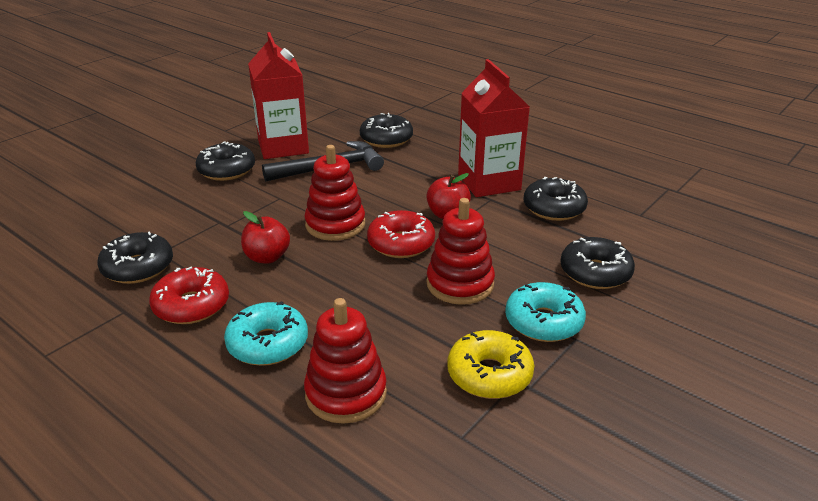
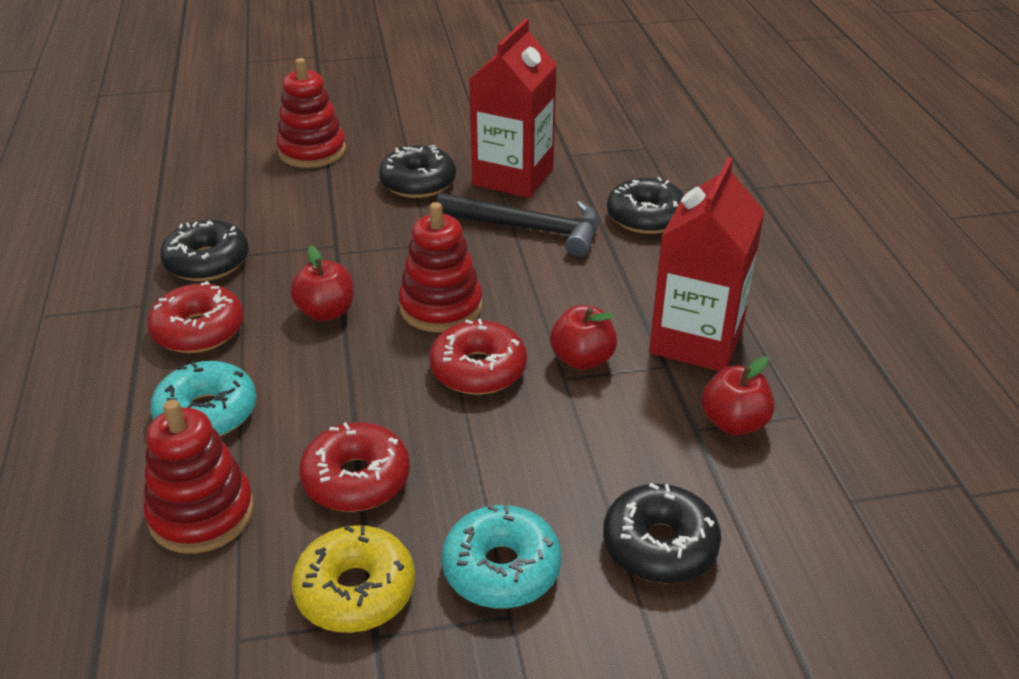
camera: 40 degrees right, 5 degrees up
red stacking toy [427,198,495,305] -> red stacking toy moved to [276,58,346,168]
black donut [524,177,588,221] -> red apple [701,356,775,435]
none -> red donut [299,422,410,512]

